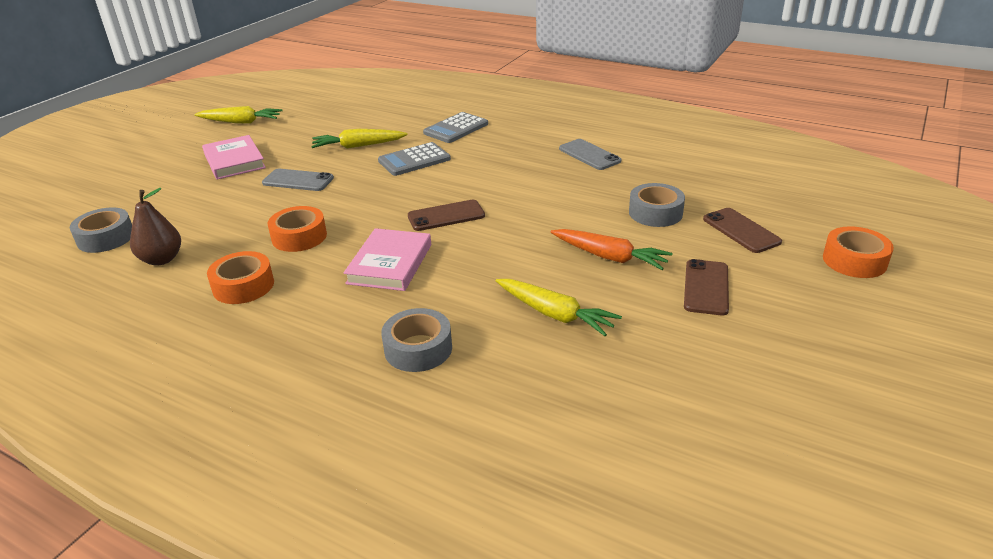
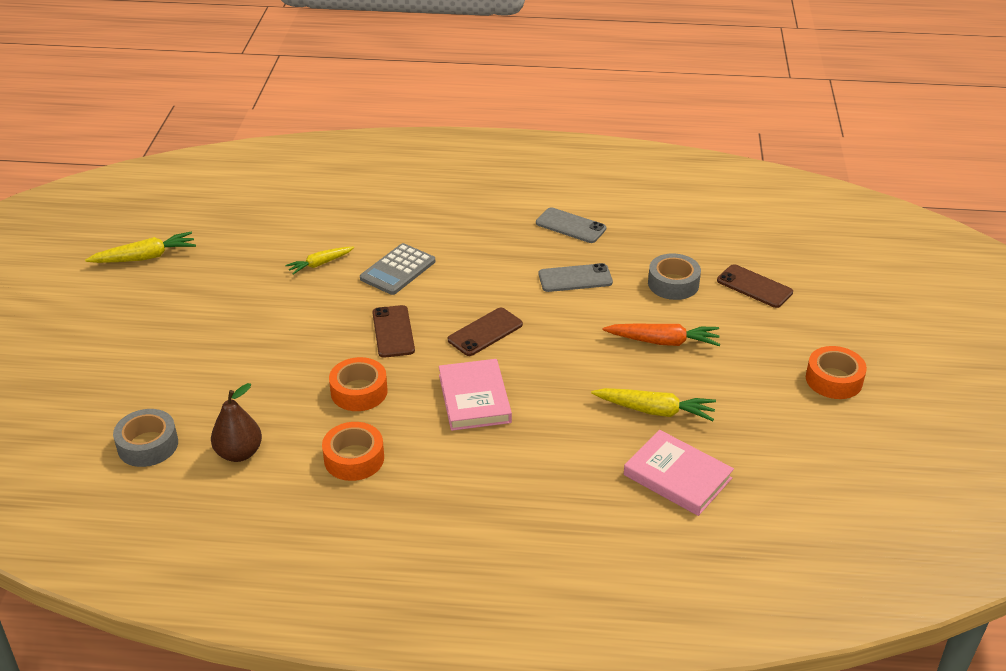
camera: 25 degrees left, 5 degrees up
pink book [202,135,266,180] -> pink book moved to [624,430,734,516]
grey phone [262,169,334,191] -> grey phone moved to [539,263,613,292]
yellow carrot [312,129,408,149] -> yellow carrot [285,247,354,275], size x0.67
grey tape [381,308,452,372] -> none
grey calculator [423,112,488,143] -> none
brown phone [684,259,729,315] -> brown phone moved to [372,305,415,358]
orange tape [823,226,894,278] -> orange tape moved to [806,346,867,399]

